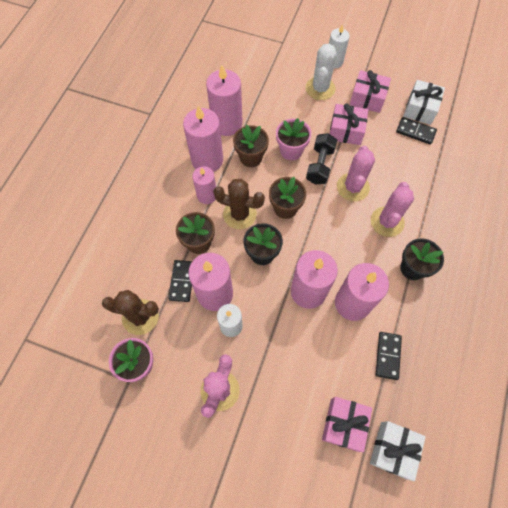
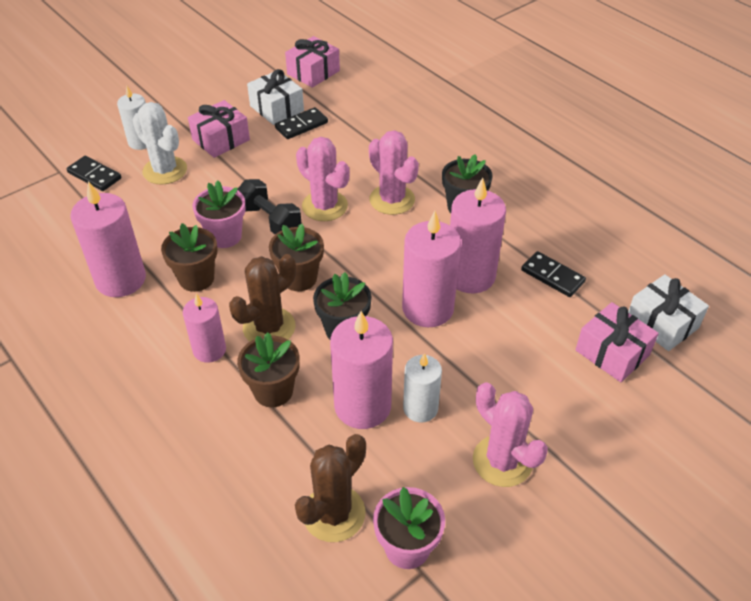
camera: 60 degrees left, 20 degrees down
black domino [168,260,192,302] -> black domino moved to [66,156,121,191]
pink candle [183,105,223,172] -> none
pink gift [330,103,368,145] -> pink gift moved to [285,36,340,88]

